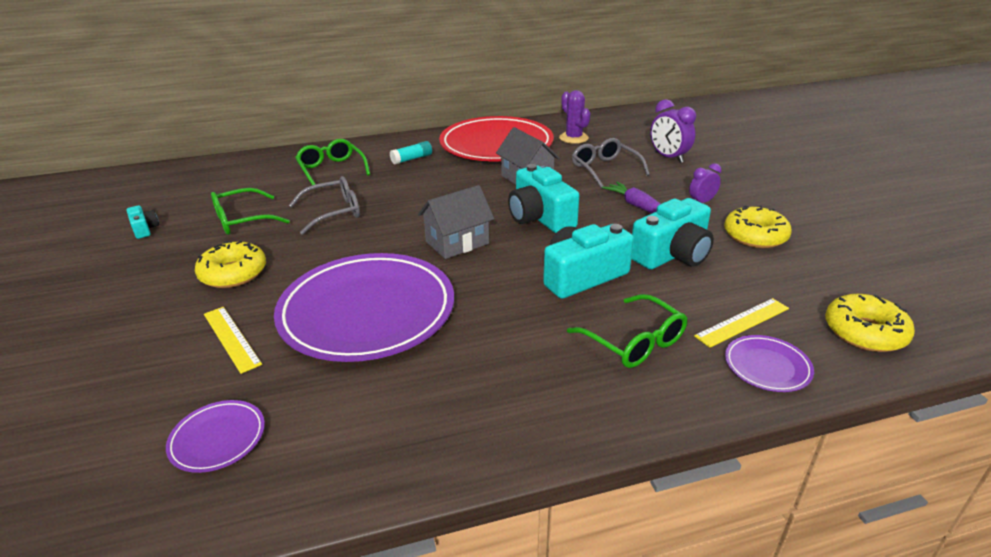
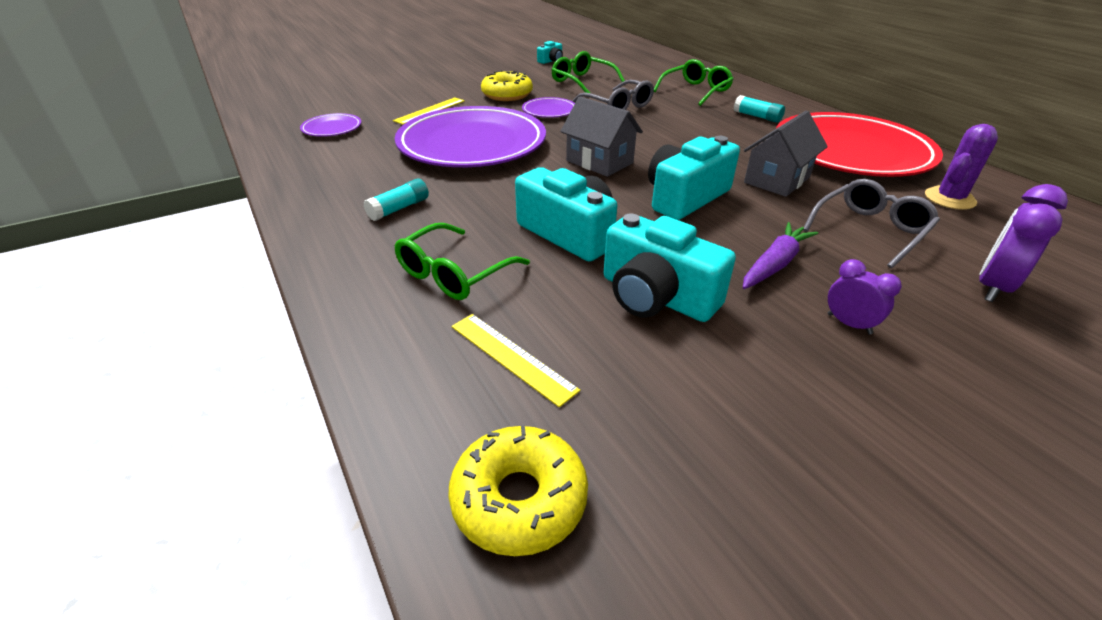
camera: 75 degrees right, 5 degrees up
yellow donut [724,205,792,248] -> none
purple plate [725,335,814,392] -> purple plate moved to [522,97,575,118]
none -> turquoise glue stick [363,178,429,221]

